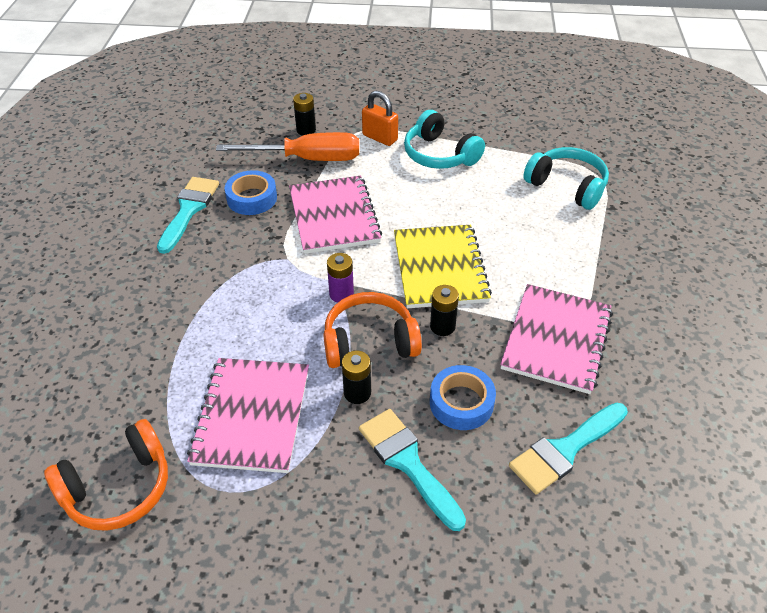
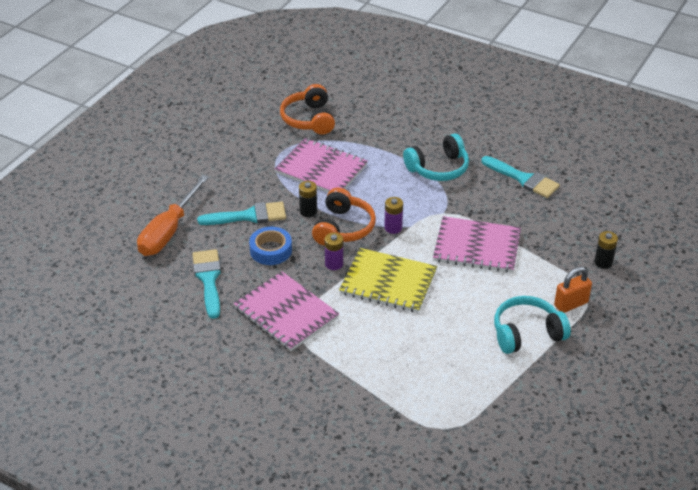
camera: 115 degrees right, 5 degrees down
orange screwdriver [216,132,359,161] -> orange screwdriver moved to [137,175,209,256]
blue tape [225,170,277,215] -> none
black battery [430,285,459,336] -> purple battery [325,233,343,270]
turquoise headphones [523,147,609,210] -> turquoise headphones moved to [403,134,469,181]

